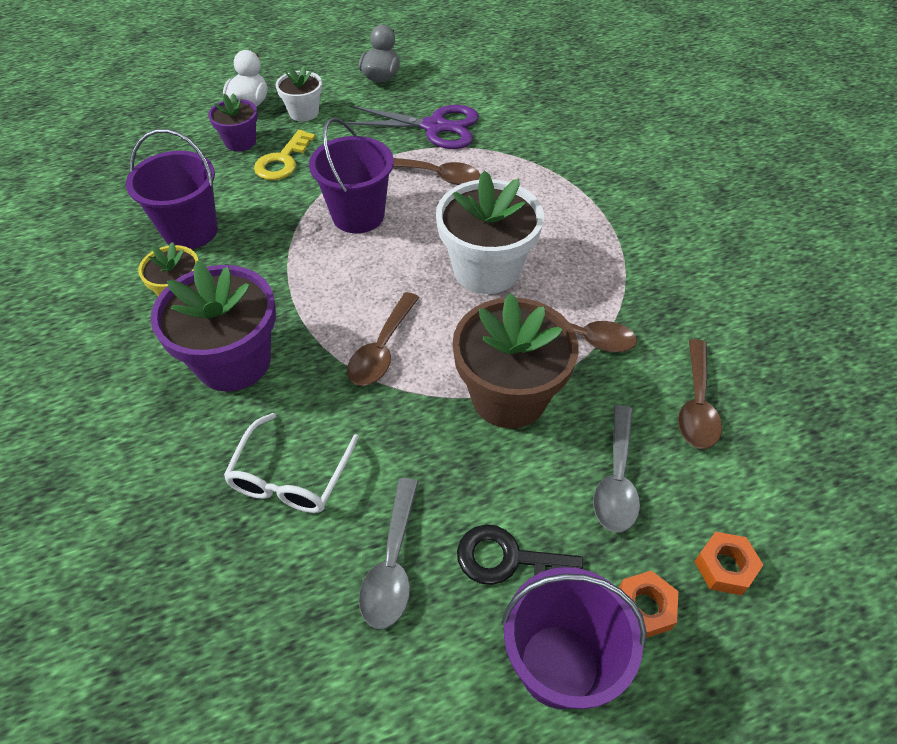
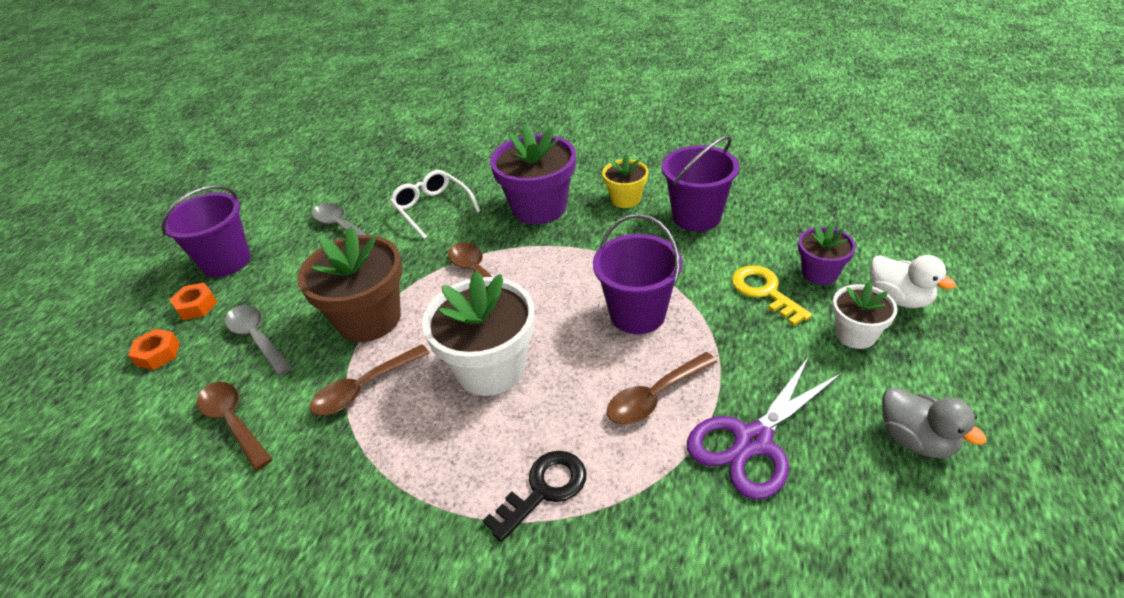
camera: 130 degrees right, 10 degrees down
black key [457,524,583,585] -> black key moved to [483,451,586,542]

